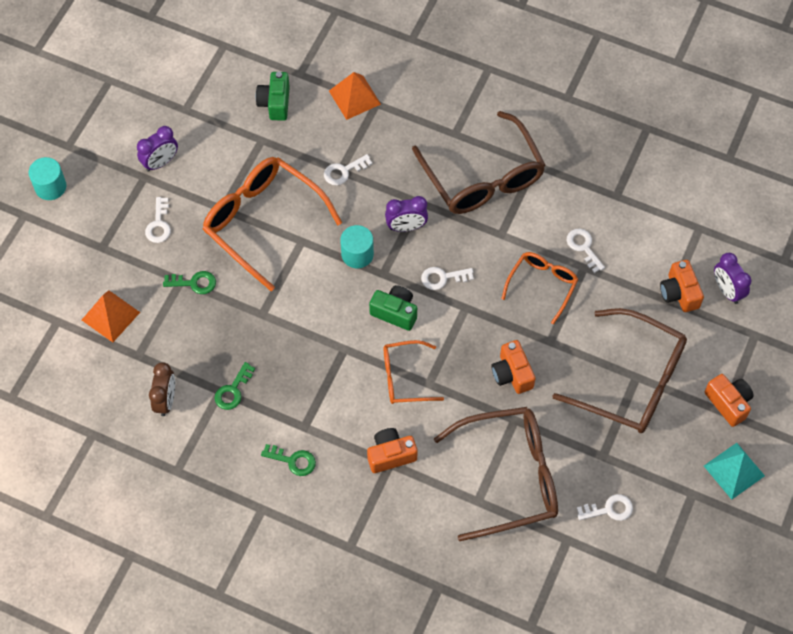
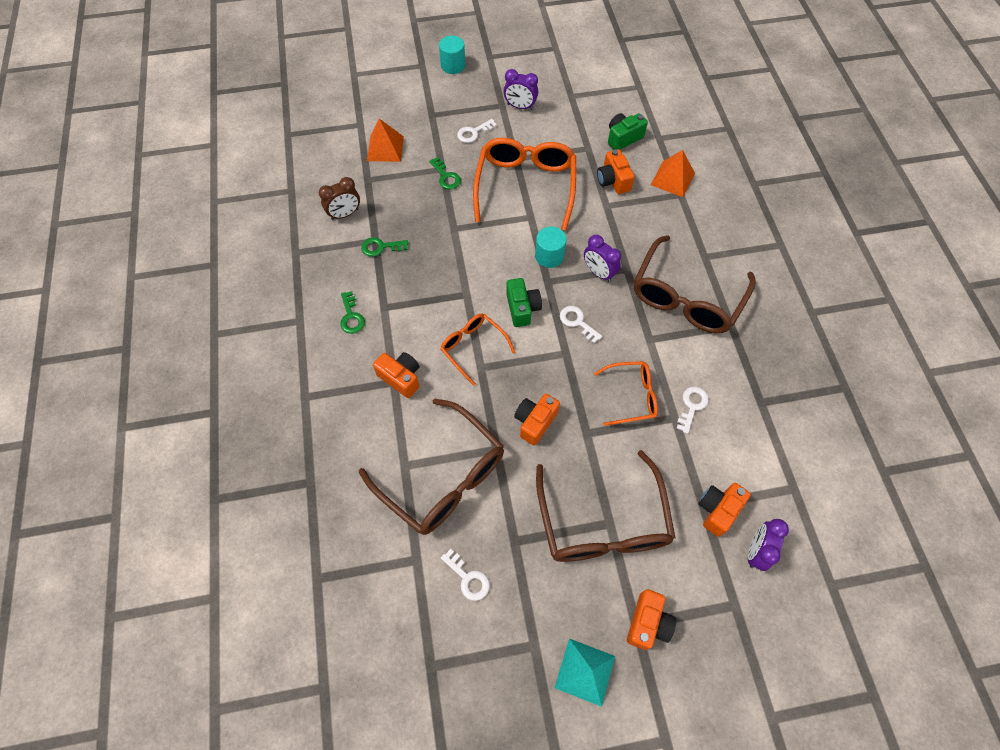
camera: 55 degrees right, 0 degrees up
white key [324,154,373,185] -> none
none -> orange camera [597,149,635,194]

